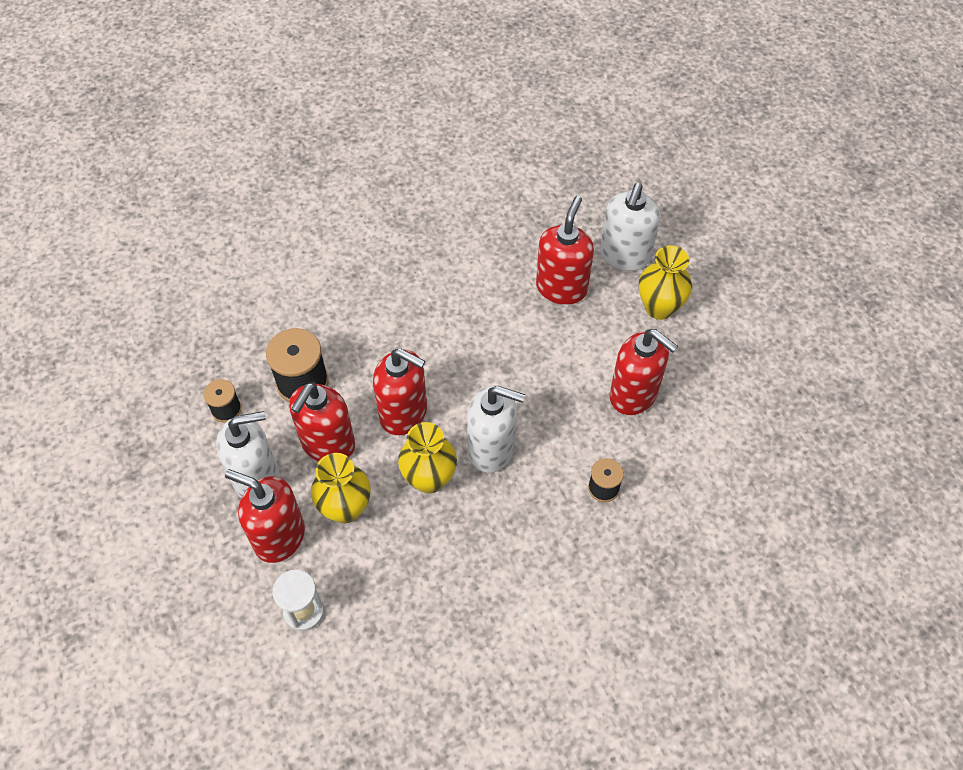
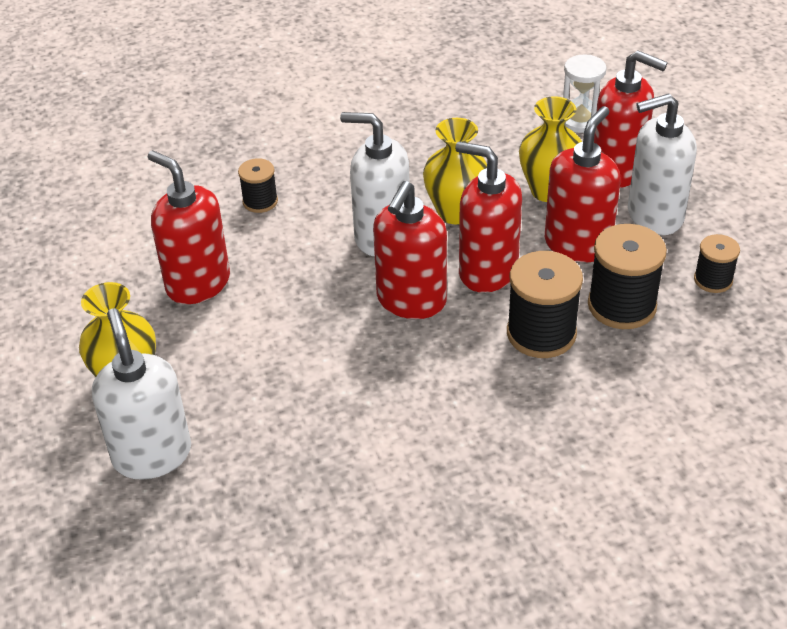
camera: 175 degrees left, 15 degrees down
red soap dispenser [536,196,594,305] -> red soap dispenser moved to [373,181,447,319]
white soap dispenser [600,183,660,271] -> white soap dispenser turned 45 degrees counterclockwise [92,308,191,480]
none -> black spool [507,251,583,358]

